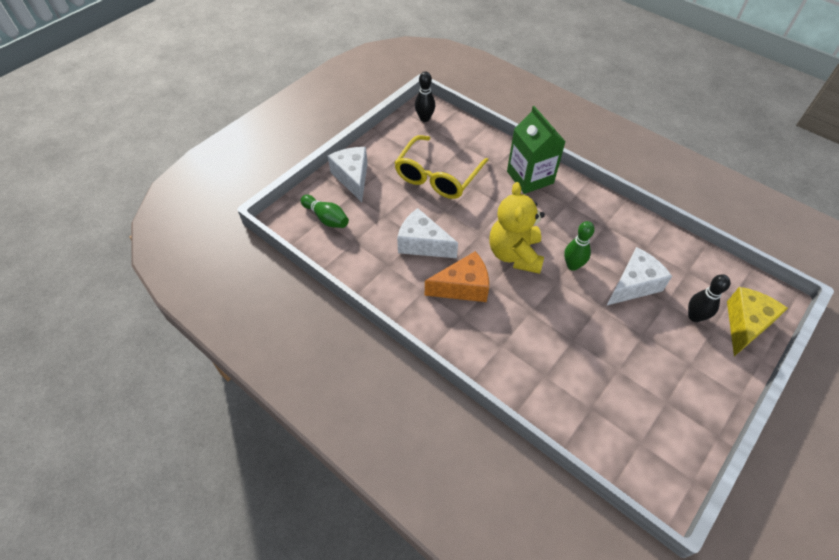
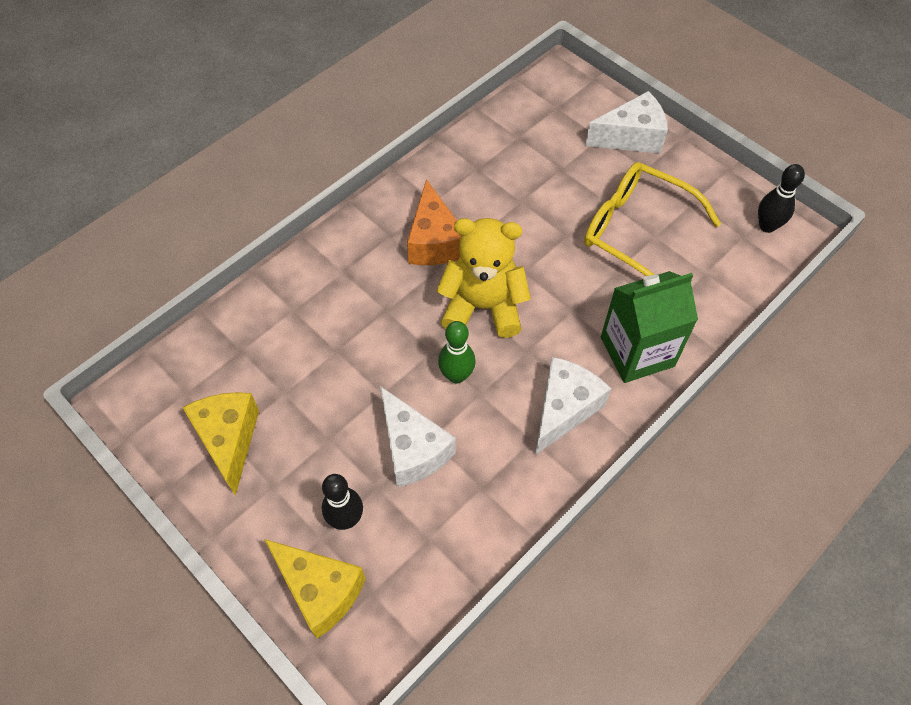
camera: 95 degrees right, 5 degrees up
green bowling pin [301,195,349,228] -> none
white cheese [397,208,458,258] -> white cheese moved to [535,357,611,455]
none -> yellow cheese [182,392,259,496]

